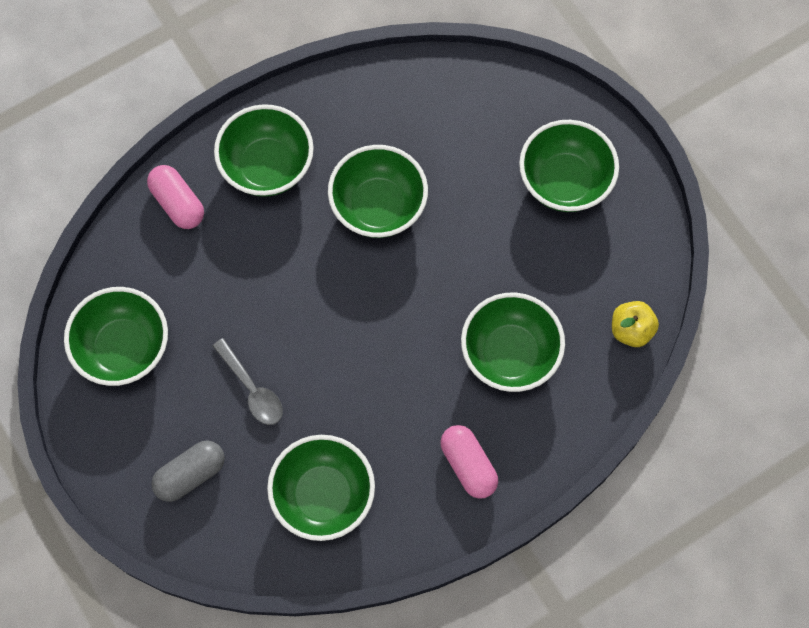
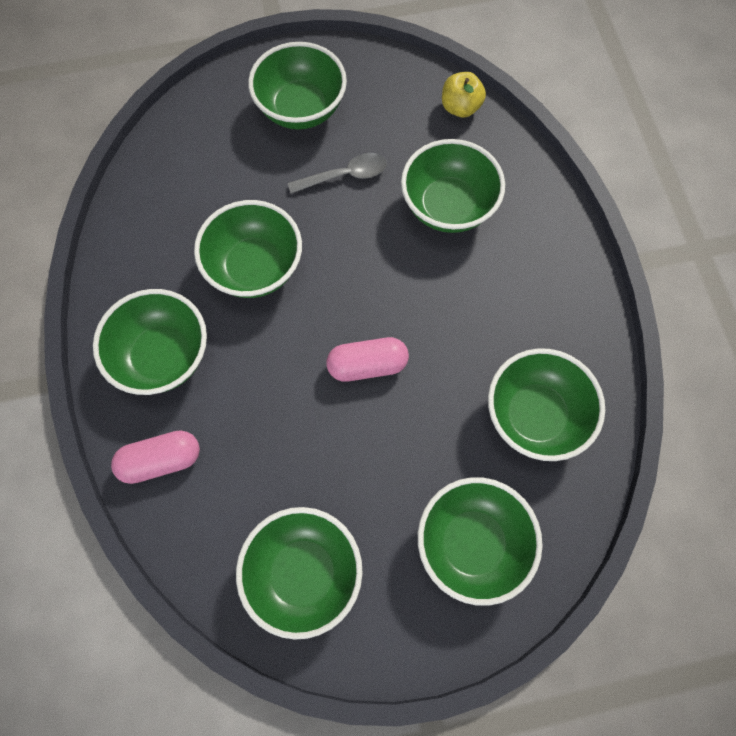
camera: 70 degrees left, 0 degrees up
grey capsule [151,440,225,502] -> green bowl [418,477,543,606]
grey spoon [213,338,283,425] -> grey spoon moved to [288,153,387,194]
pink capsule [440,425,498,499] -> pink capsule moved to [327,337,409,382]

